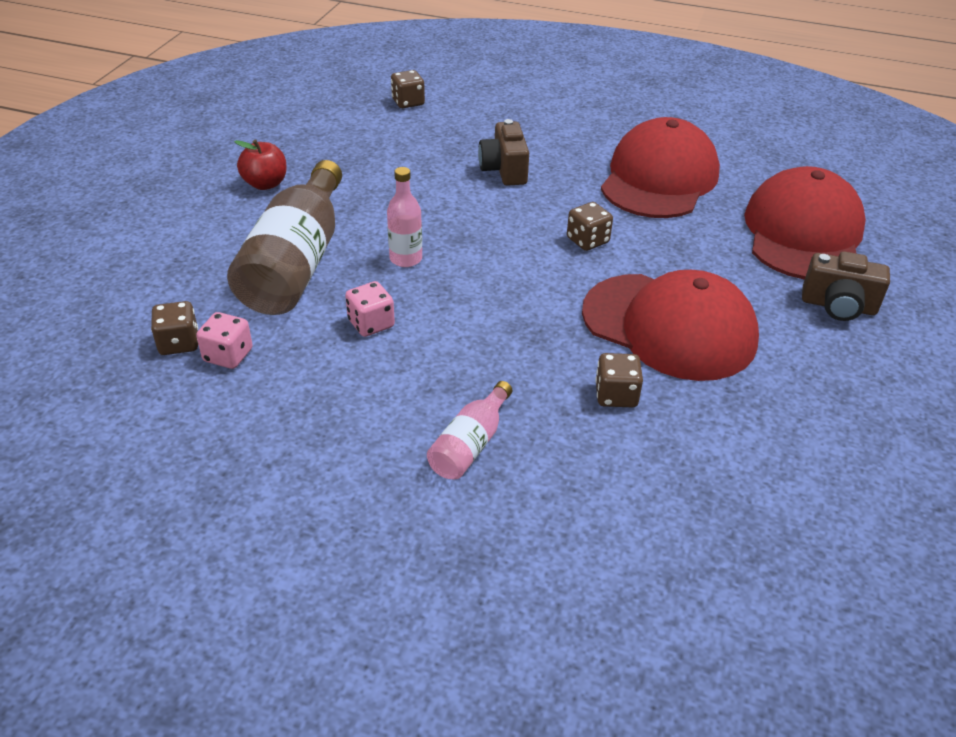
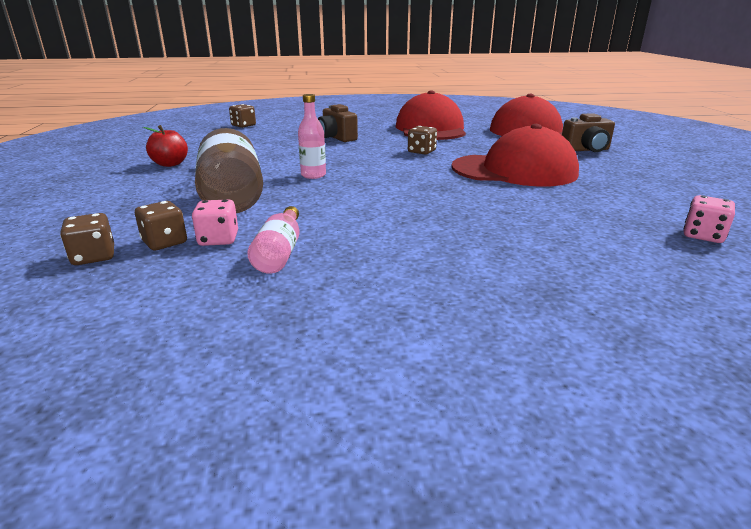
camera: 25 degrees left, 15 degrees down
pink dice [345,281,395,337] -> pink dice moved to [684,195,735,243]
pink bottle [427,381,512,480] -> pink bottle moved to [247,206,300,274]
brown dice [595,353,643,407] -> brown dice moved to [60,213,114,265]

